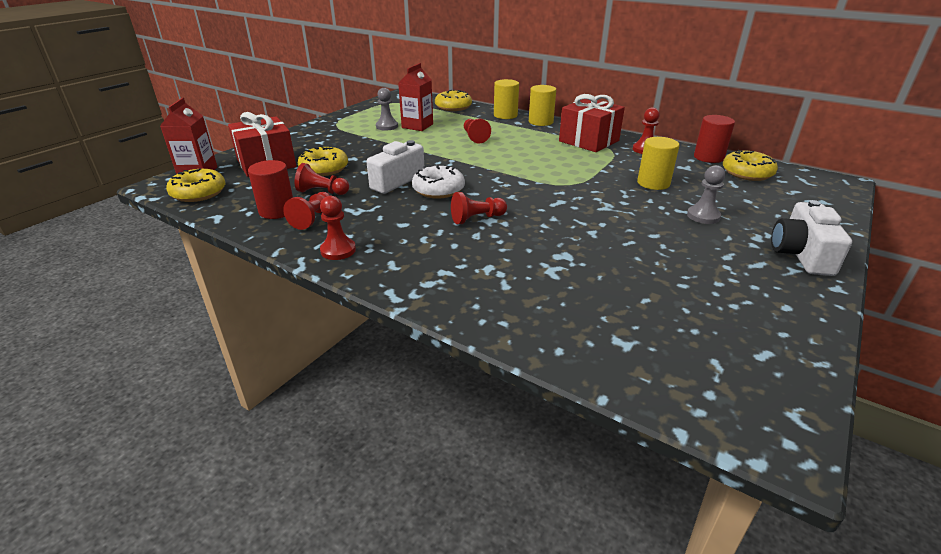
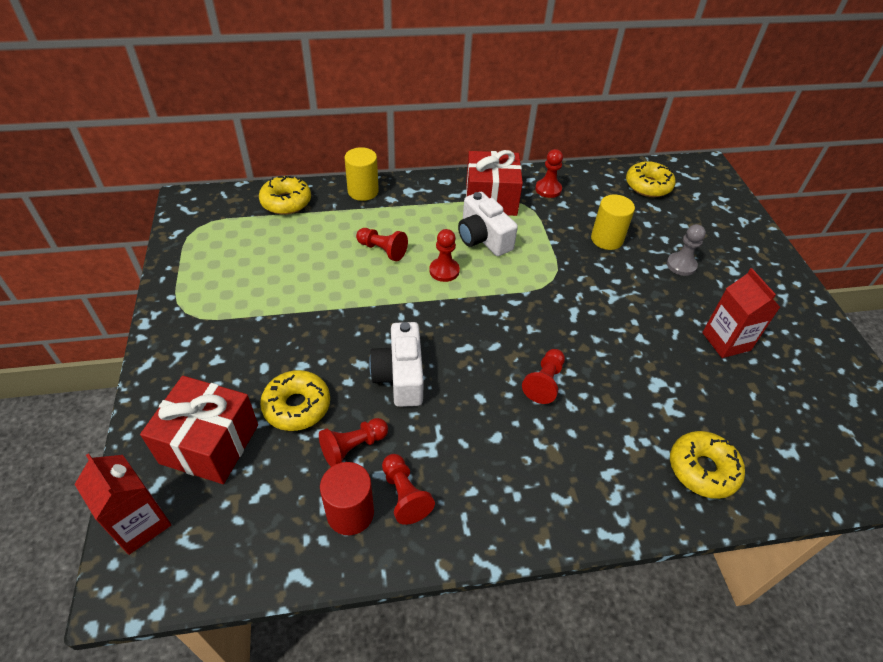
camera: 45 degrees left, 15 degrees up
yellow donut [166,169,225,202] -> yellow donut moved to [670,431,745,499]
red pawn [320,196,356,260] -> red pawn moved to [429,229,460,282]
grey pawn [376,88,398,131] -> none
red carton [398,63,433,131] -> red carton moved to [702,268,780,358]
white donut [412,164,465,199] -> none
yellow cylinder [529,85,556,126] -> none
red cylinder [694,115,735,163] -> none
white camera [771,200,852,276] -> white camera moved to [458,192,518,256]

